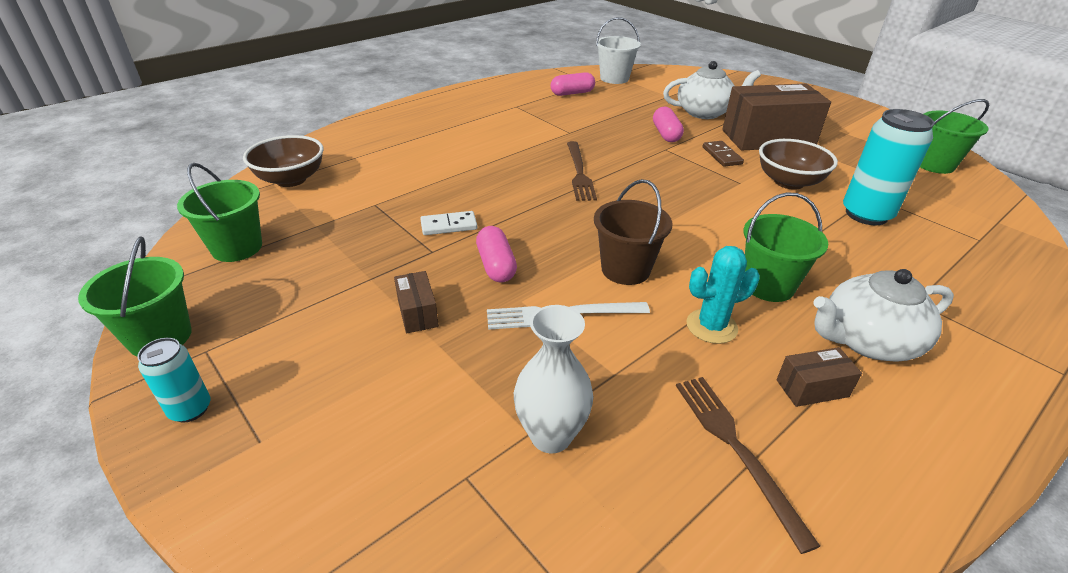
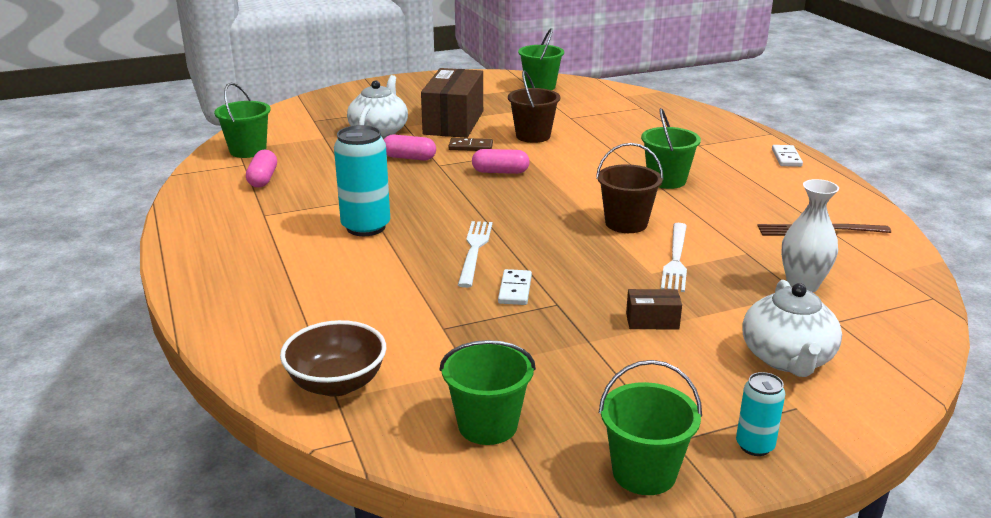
camera: 70 degrees left, 10 degrees down
pink capsule [476,226,517,282] -> pink capsule moved to [472,149,530,174]
brown fork [567,141,597,201] -> none
white bucket [596,17,641,84] -> green bucket [214,83,271,158]
turquoise cactus [686,246,760,344] -> none
brown bowl [759,139,838,190] -> brown bucket [508,70,560,143]
brown box [776,347,862,407] -> none
white teapot [813,269,954,362] -> white teapot moved to [742,280,842,377]
turquoise can [843,109,935,225] -> turquoise can moved to [334,125,390,236]
none -> white fork [458,221,492,288]
none -> white domino [772,145,803,167]

